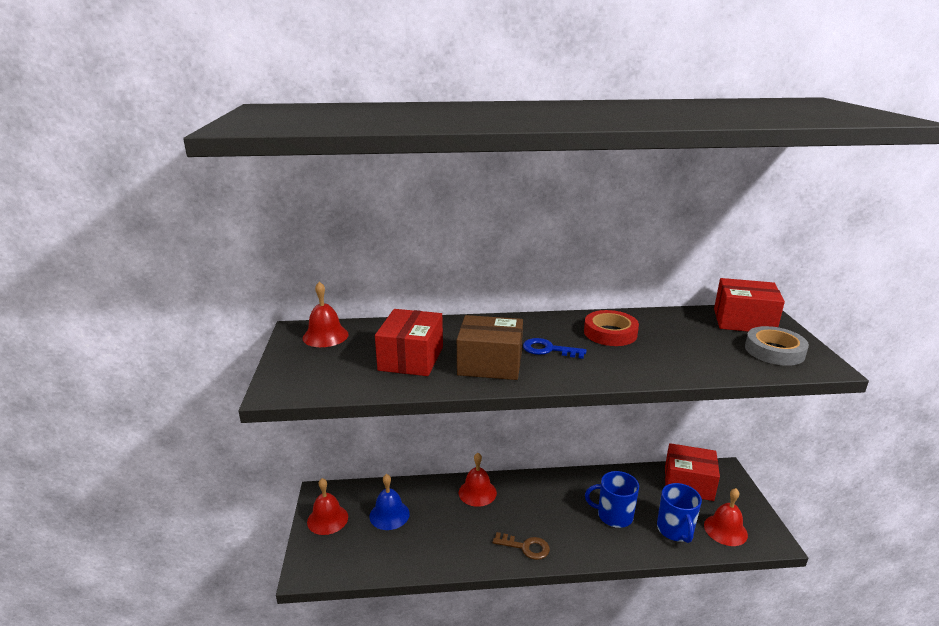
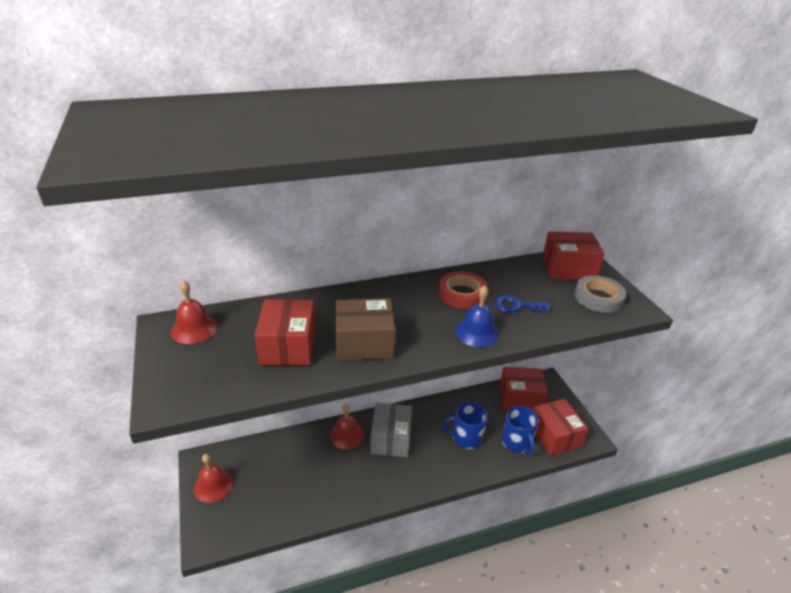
camera: 15 degrees left, 10 degrees up
blue bell [369,474,410,530] -> blue bell moved to [455,285,499,348]
brown key [493,532,550,560] -> none
blue key [523,338,587,359] -> blue key moved to [494,295,550,313]
red bell [704,488,748,546] -> red box [533,399,588,456]
none -> grey box [370,403,412,457]

